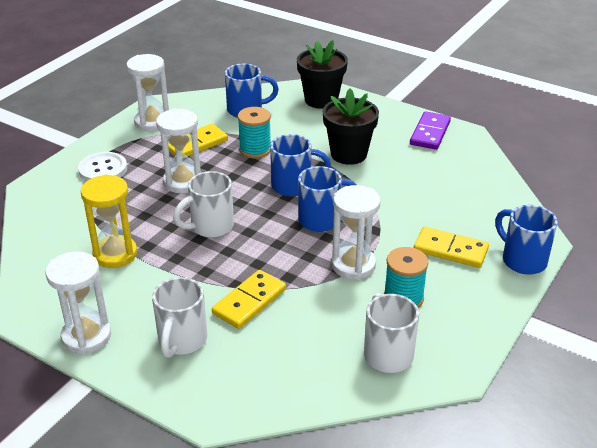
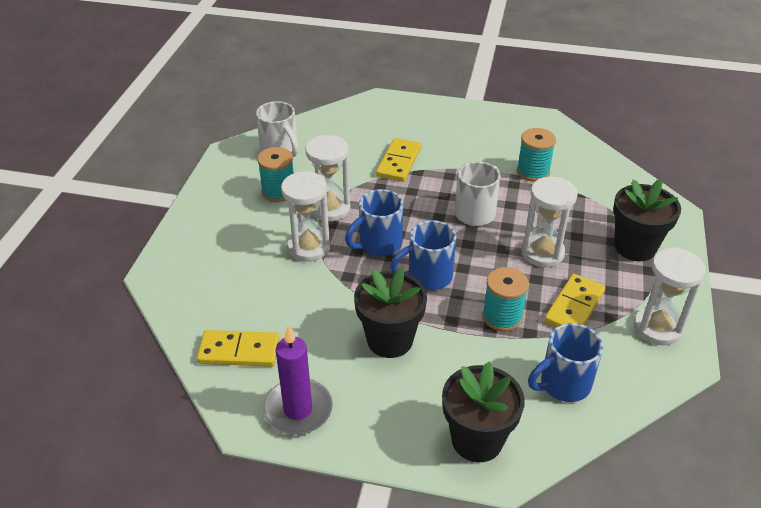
camera: 160 degrees right, 5 degrees up
white hourglass [46,251,111,355] -> white hourglass moved to [281,171,330,262]
white button [78,152,127,181] -> black flower pot [613,179,681,261]
yellow hourglass [81,174,137,268] -> turquoise spool [517,128,556,182]
white mug [152,277,207,358] -> none
purple domino [410,111,451,150] -> purple candle [263,325,333,435]
yellow domino [414,227,489,268] -> yellow domino moved to [197,330,280,367]
blue mug [495,205,558,275] -> none

